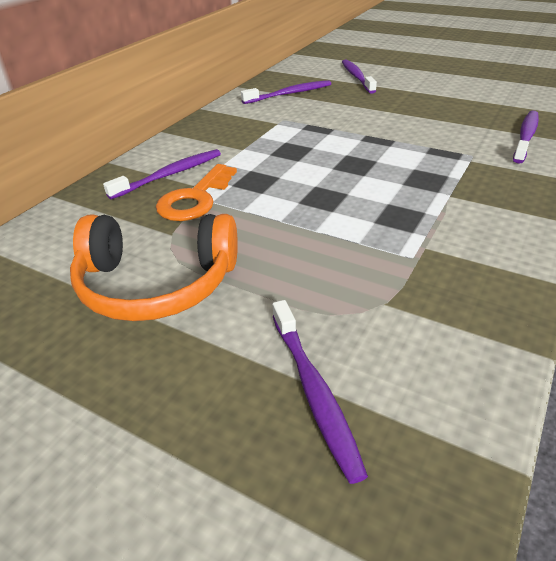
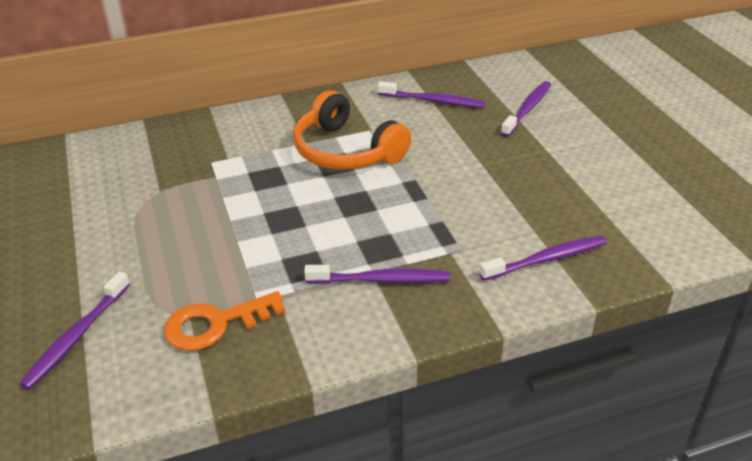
camera: 40 degrees right, 0 degrees up
orange headphones [70,214,238,321] -> orange headphones moved to [293,90,411,170]
purple toothbrush [103,149,221,199] -> purple toothbrush moved to [304,265,450,284]
orange key [156,164,237,221] -> orange key moved to [164,291,285,351]

